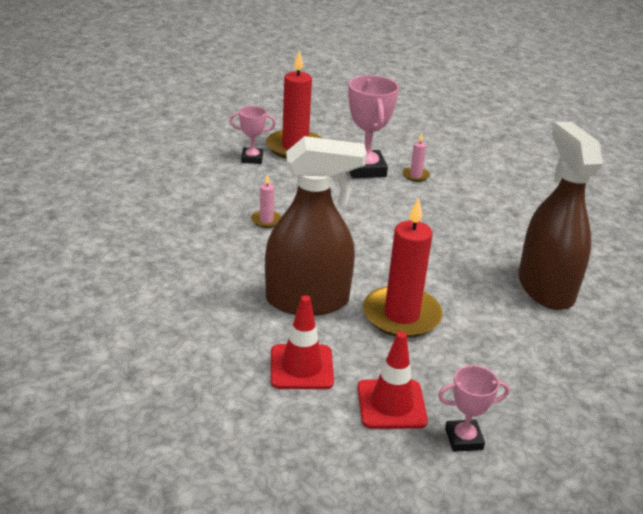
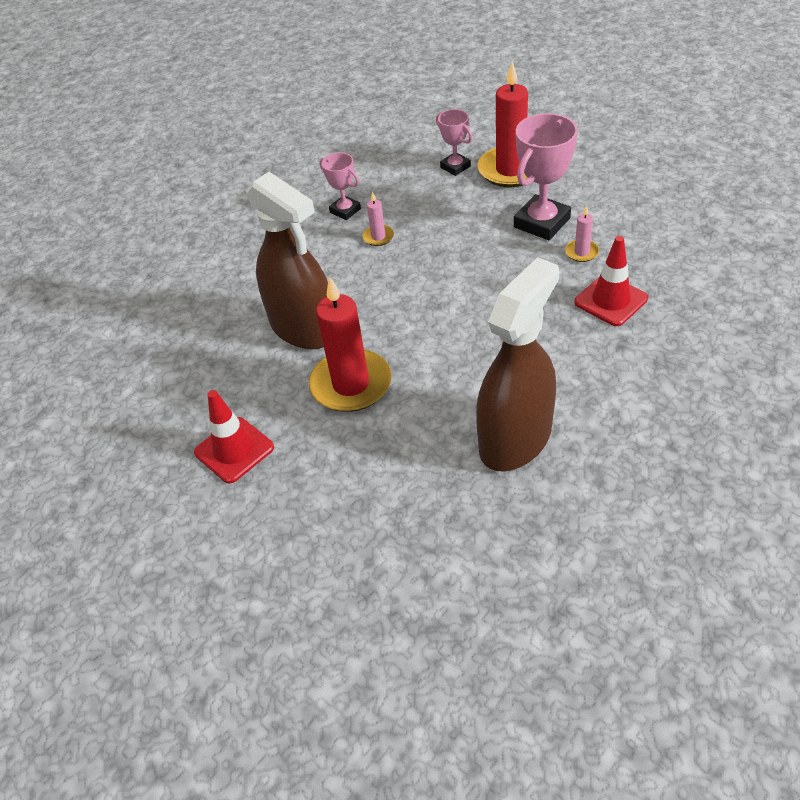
camera: 55 degrees right, 15 degrees up
red traffic cone [271,295,334,389] -> red traffic cone moved to [574,236,648,326]
pink trophy [438,365,510,452] -> pink trophy moved to [319,153,361,220]

